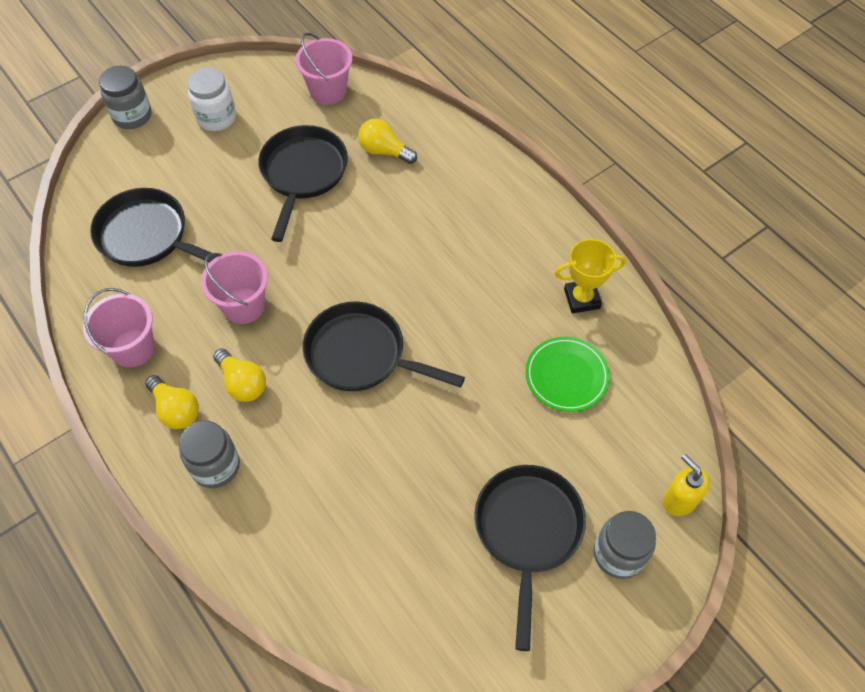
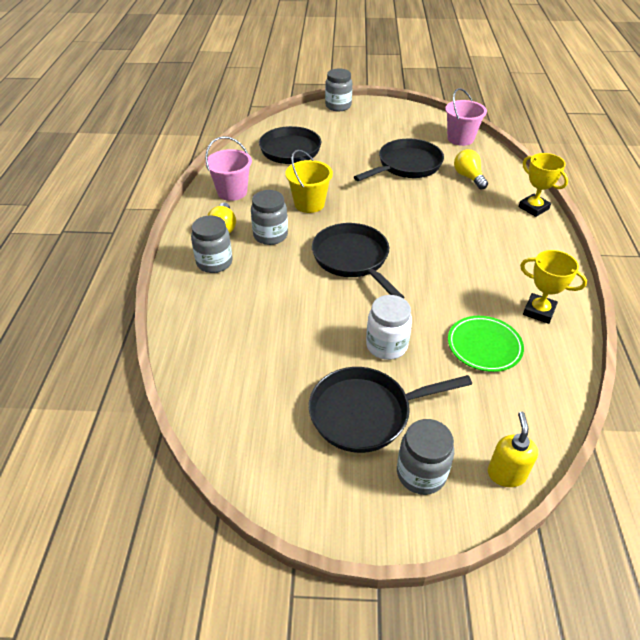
camera: 40 degrees right, 15 degrees down
white jar [188,68,236,131] -> white jar moved to [366,295,412,360]
pink bucket [201,251,268,324] -> yellow bucket [285,150,333,213]
yellow light bulb [213,349,266,402] -> grey jar [251,190,288,245]
black pan [475,465,586,651] -> black pan turned 150 degrees counterclockwise [309,367,472,453]
none -> yellow trophy [518,153,568,217]

